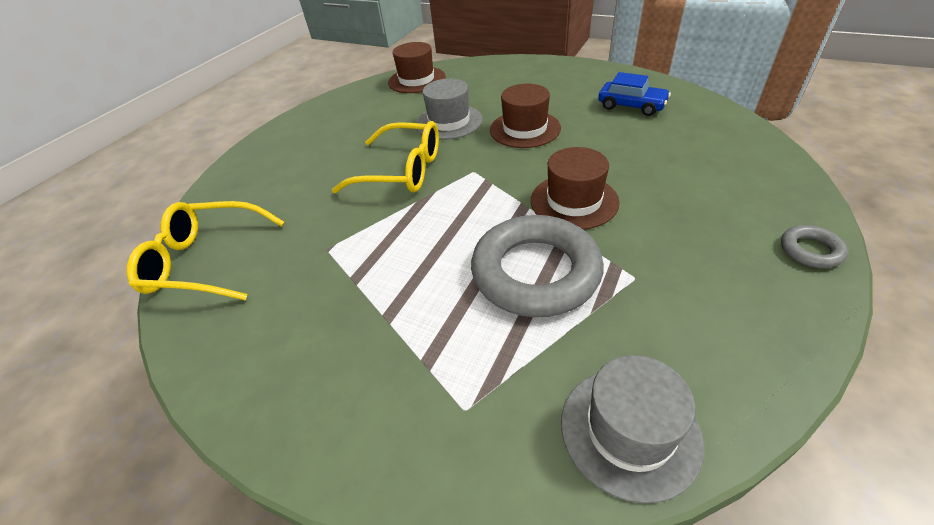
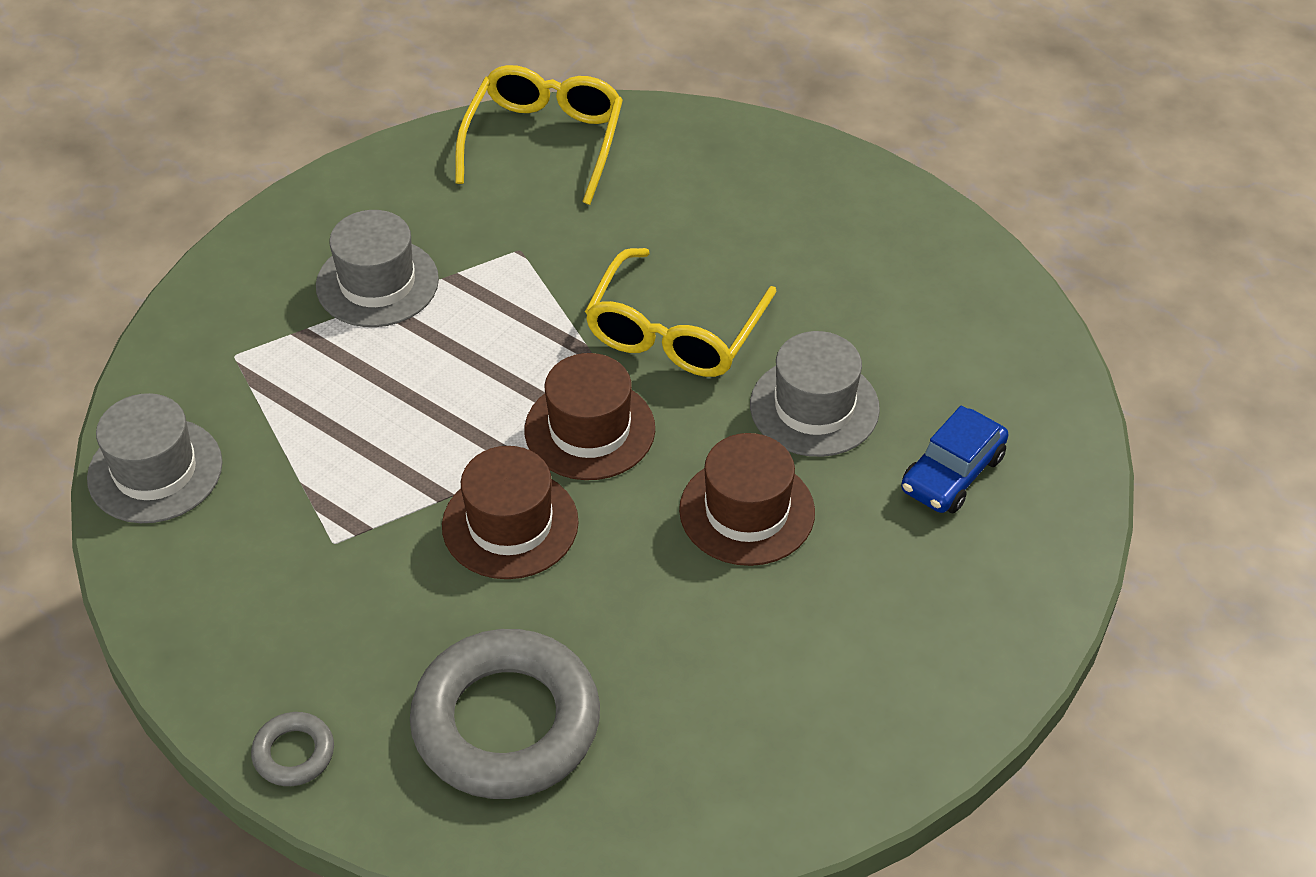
camera: 95 degrees right, 5 degrees up
brown hat [388,42,445,93] -> brown hat moved to [525,353,655,480]
grey ring [471,215,604,317] -> grey ring moved to [410,629,600,799]
blue car [598,72,671,116] -> blue car moved to [901,406,1008,513]
none -> grey hat [316,210,439,327]

